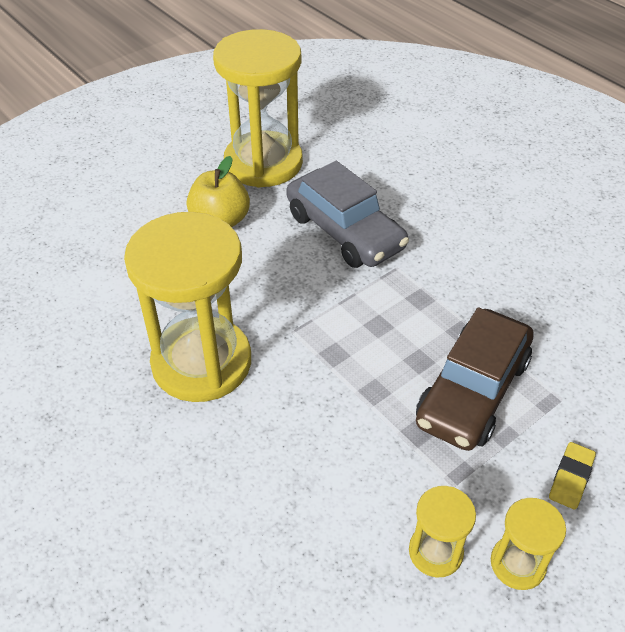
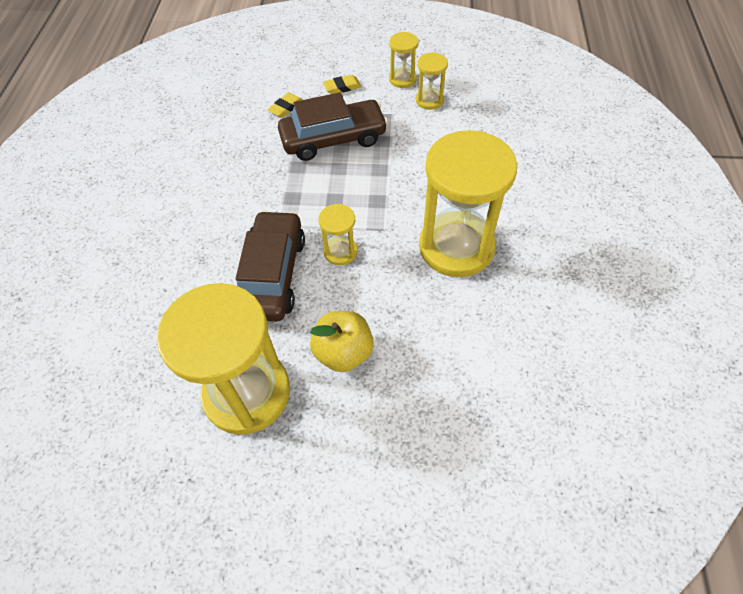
camera: 135 degrees left, 10 degrees up
grey car [286,161,409,268] -> brown car [236,210,305,322]
none -> yellow eraser [268,92,303,118]
none -> yellow hourglass [319,204,358,265]

